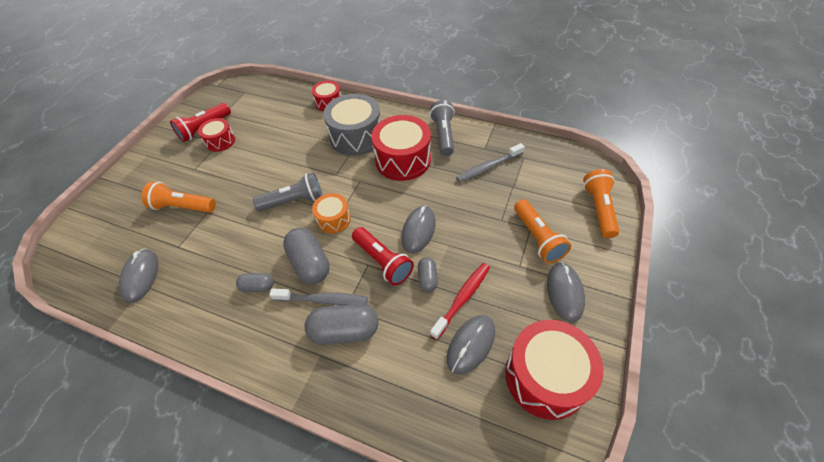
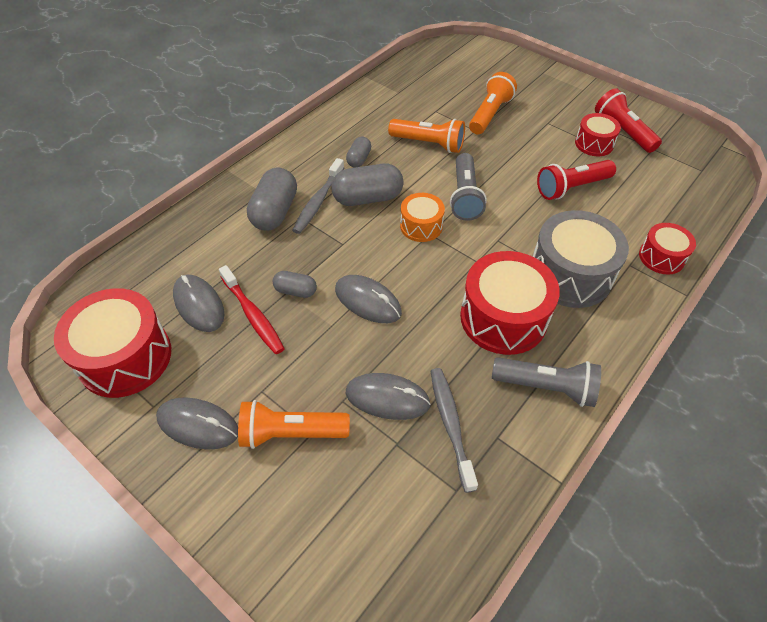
camera: 105 degrees right, 0 degrees up
grey mouse [119,249,158,303] -> grey mouse moved to [346,373,431,420]
red flashlight [352,227,414,285] -> red flashlight moved to [537,160,616,200]
orange flashlight [583,169,619,238] -> orange flashlight moved to [388,119,465,153]

